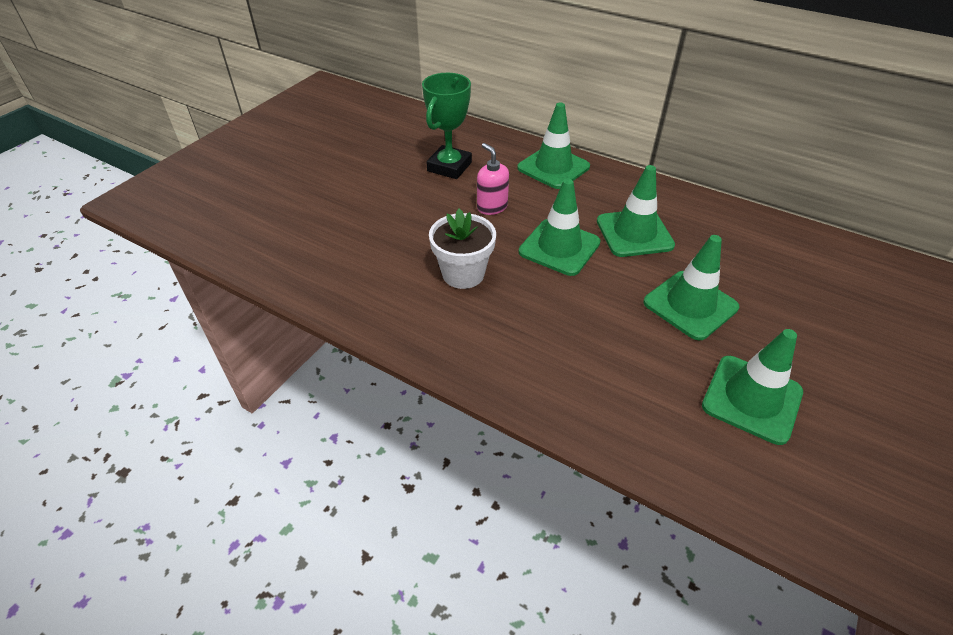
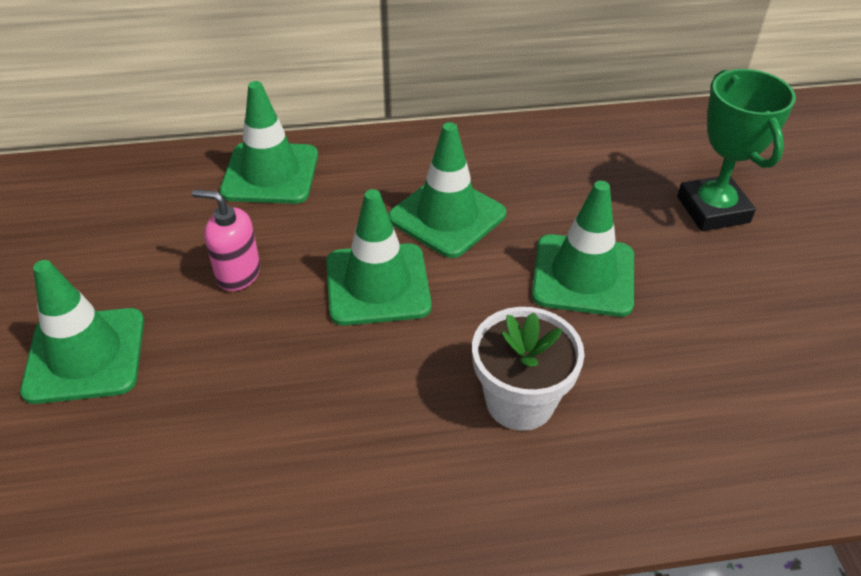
camera: 40 degrees left, 0 degrees up
green trophy [422,73,472,179] -> green trophy moved to [677,69,796,231]
white flower pot [429,209,496,289] -> white flower pot moved to [472,307,585,431]
green traffic cone [702,329,803,445] -> green traffic cone moved to [20,260,144,404]

